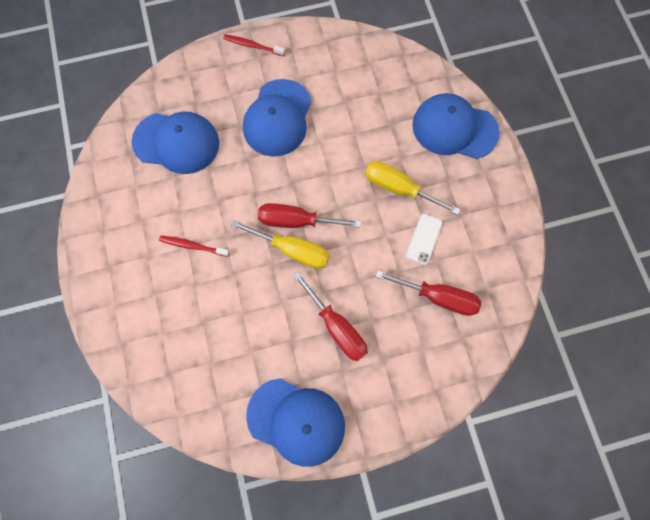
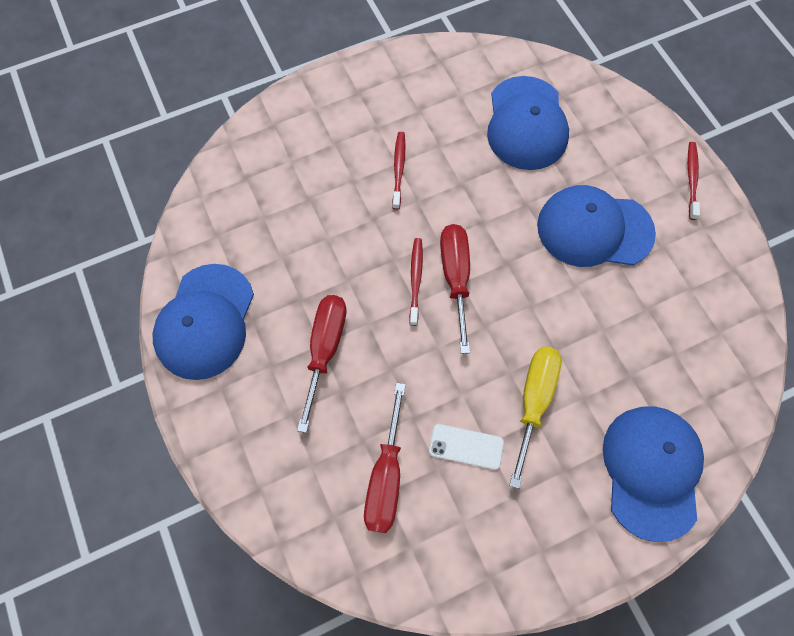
camera: 80 degrees right, 5 degrees down
yellow screwdriver [231,220,330,269] -> red toothbrush [409,238,423,326]
red screwdriver [293,271,368,361] -> red screwdriver turned 150 degrees clockwise [297,295,347,433]

